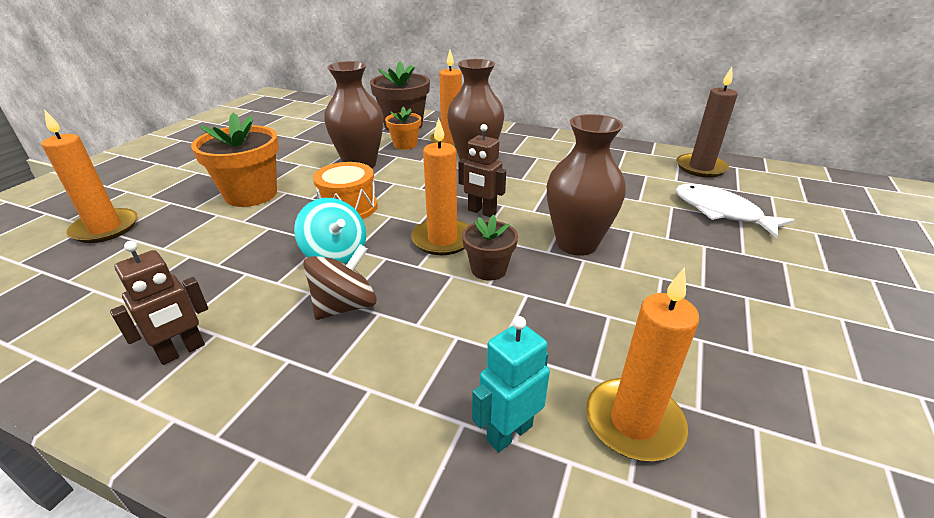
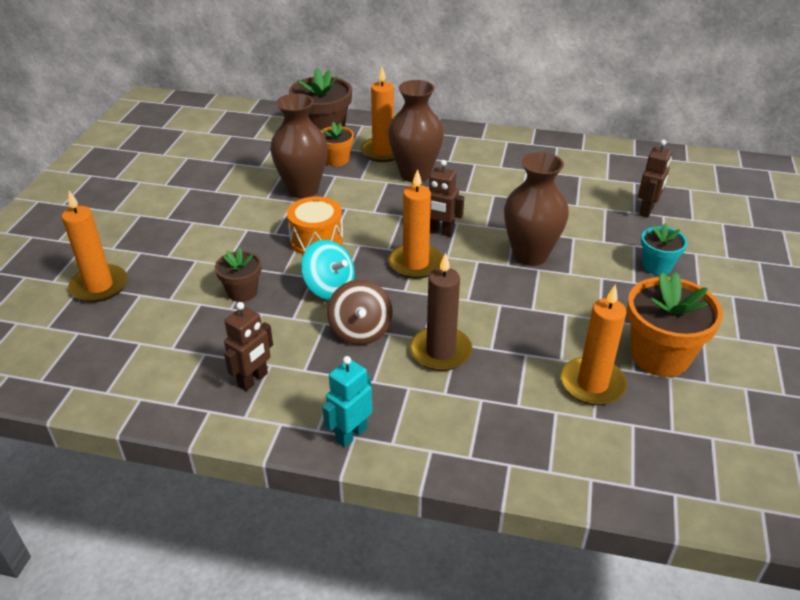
camera: 10 degrees left, 5 degrees up
orange flower pot [191,113,279,207] -> orange flower pot moved to [627,272,723,377]
brown spinning top [303,244,377,320] -> brown spinning top turned 135 degrees clockwise [327,280,392,345]
brown flower pot [462,215,518,281] -> brown flower pot moved to [215,248,261,302]
turquoise robot [472,316,550,453] -> turquoise robot moved to [322,356,372,448]
brown candle [676,67,738,178] -> brown candle moved to [410,252,472,371]
white fish [676,184,795,238] -> brown robot [638,140,672,218]
none -> turquoise flower pot [641,223,687,275]

